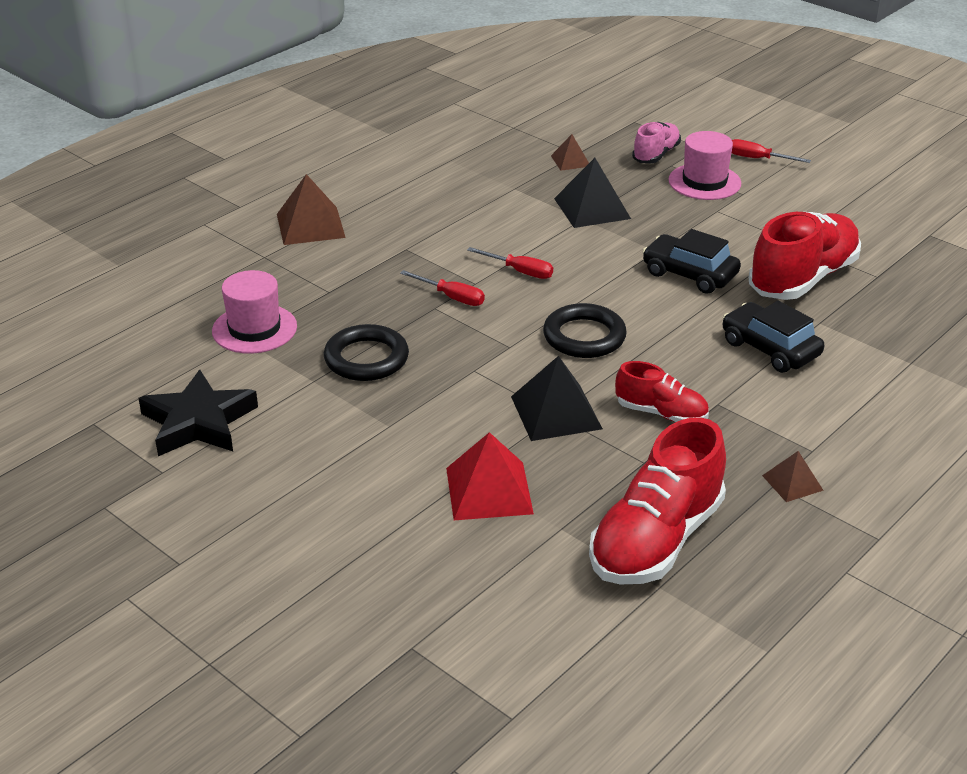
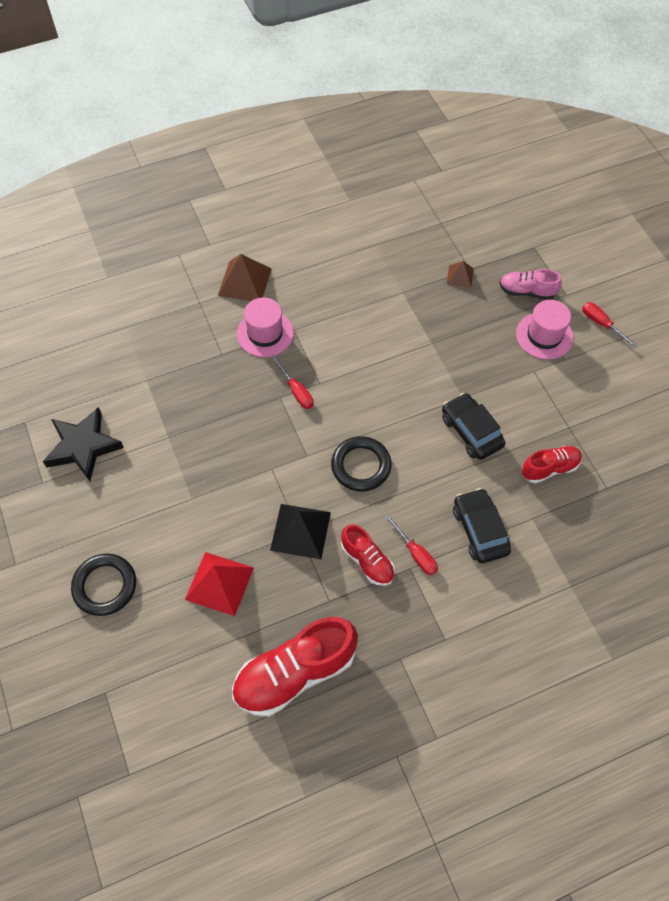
camera: 25 degrees right, 25 degrees up
pink hat [212,270,297,354] -> pink hat moved to [237,298,294,357]
black ring [324,324,409,381] -> black ring moved to [71,553,136,616]
red screwdriver [467,247,553,279] -> red screwdriver moved to [385,514,438,575]
black pyramid [554,158,631,228] -> none
pink shoe [632,122,681,163] -> pink shoe turned 135 degrees counterclockwise [500,269,562,300]
red shoe [749,212,861,300] -> red shoe [522,446,582,484], size x0.55
brown pyramid [762,451,824,502] -> none

